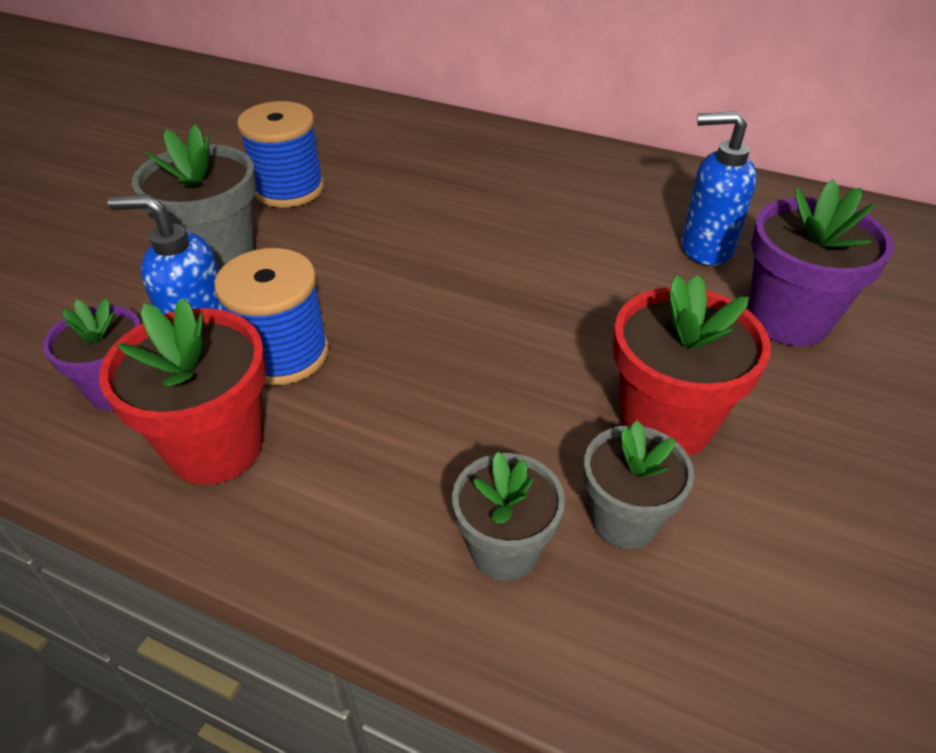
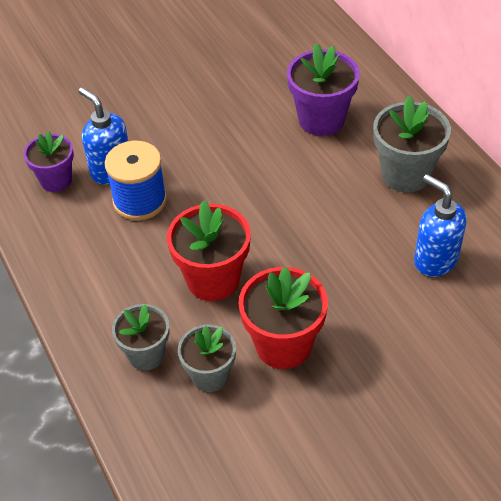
camera: 40 degrees right, 5 degrees up
red flower pot [99,298,266,485] -> red flower pot moved to [167,200,251,301]
grey flower pot [132,124,257,271] -> grey flower pot moved to [373,96,451,193]
blue spool [237,101,324,208] -> none
purple flower pot [748,179,894,346] -> purple flower pot moved to [287,43,360,136]

